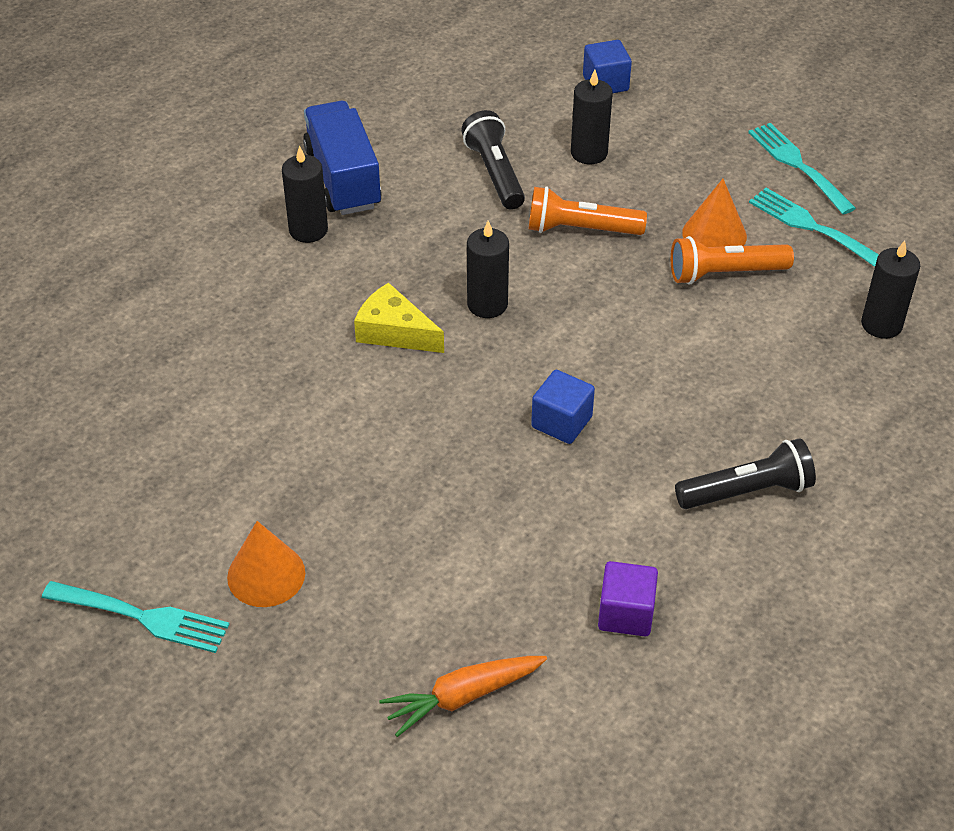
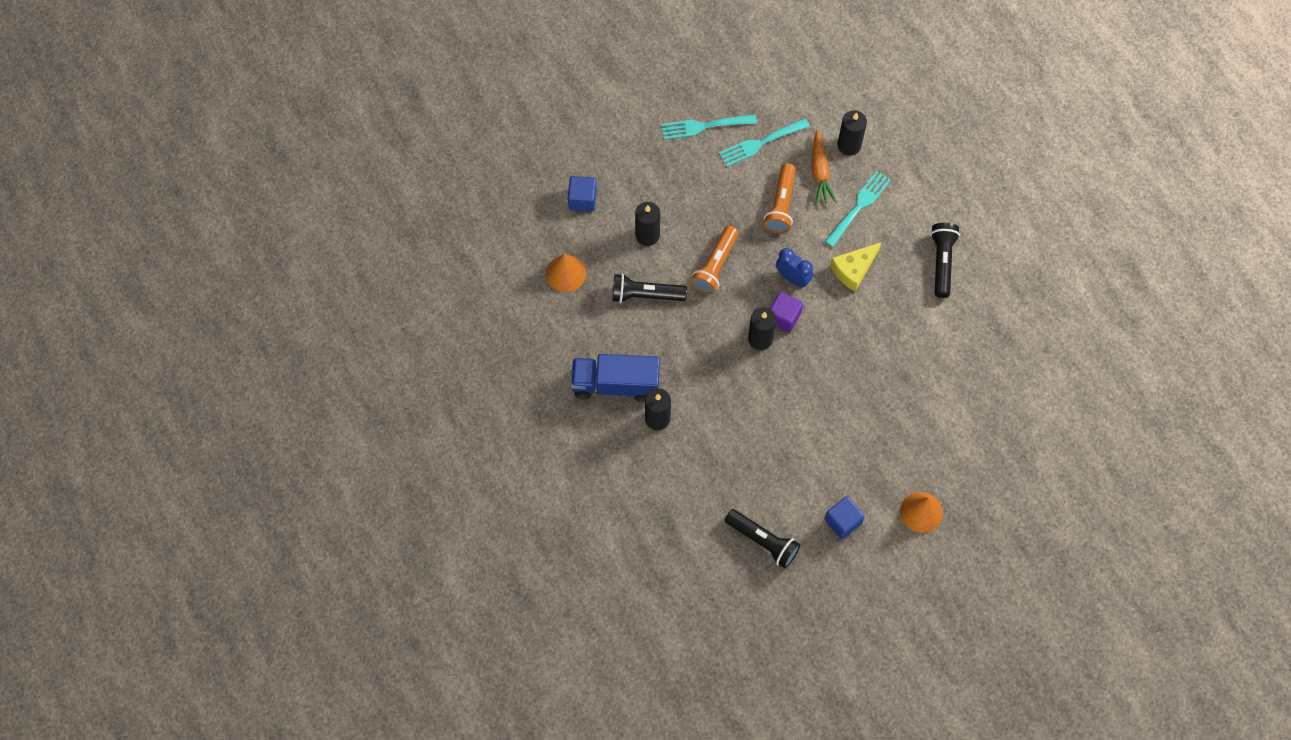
camera: 70 degrees left, 20 degrees up
turquoise fork [42,581,230,653] -> turquoise fork moved to [824,171,891,247]
yellow cheese [354,282,444,353] -> yellow cheese moved to [830,242,881,291]
orange carrot [379,656,547,737] -> orange carrot moved to [812,130,837,205]
blue cube [531,370,595,444] -> blue cube moved to [824,496,865,539]
purple cube [598,561,658,636] -> purple cube moved to [770,292,803,333]
orange cone [682,179,747,247] -> orange cone moved to [546,254,586,292]
none -> black flashlight [725,509,800,568]
none -> blue clock [776,248,813,287]

